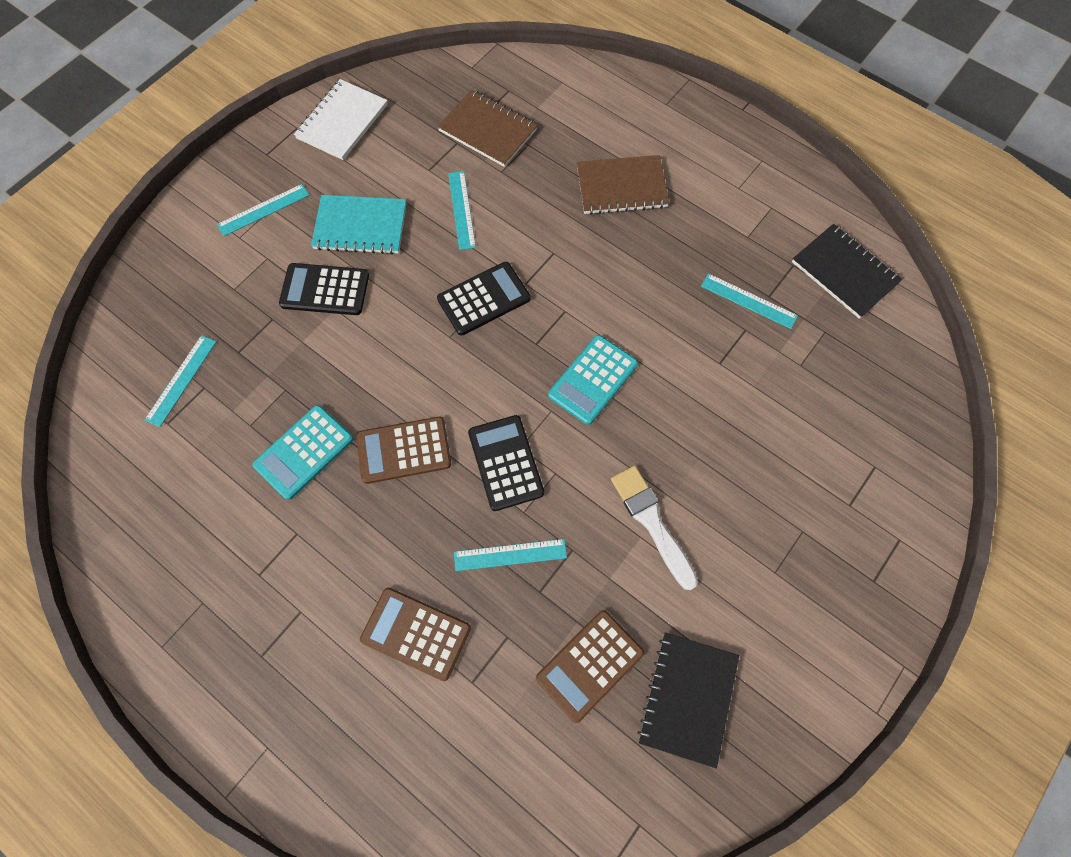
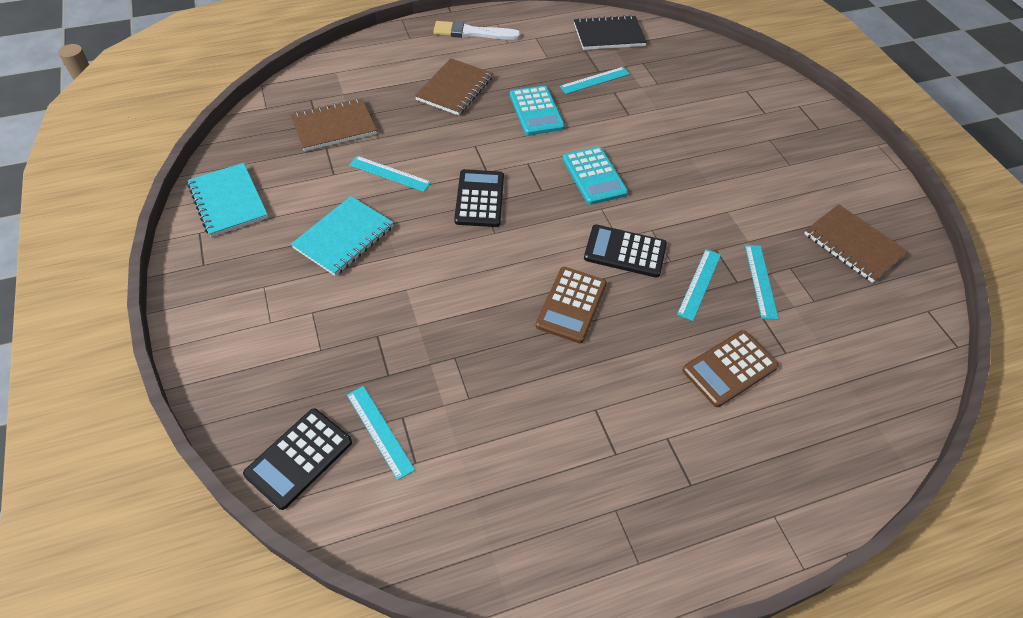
camera: 60 degrees left, 15 degrees down
turquoise ruler [217,184,309,236] -> turquoise ruler moved to [745,245,779,320]
turquoise calculator [252,405,354,500] -> turquoise calculator moved to [510,86,565,135]
black calculator [279,263,369,315] -> black calculator moved to [243,408,352,510]
white notebook [294,79,388,160] -> turquoise notebook [187,163,268,237]
brown calculator [536,610,644,723] -> none
white brush [611,466,698,590] -> white brush moved to [433,21,521,40]
black notebook [638,633,739,768] -> brown notebook [804,204,908,283]

